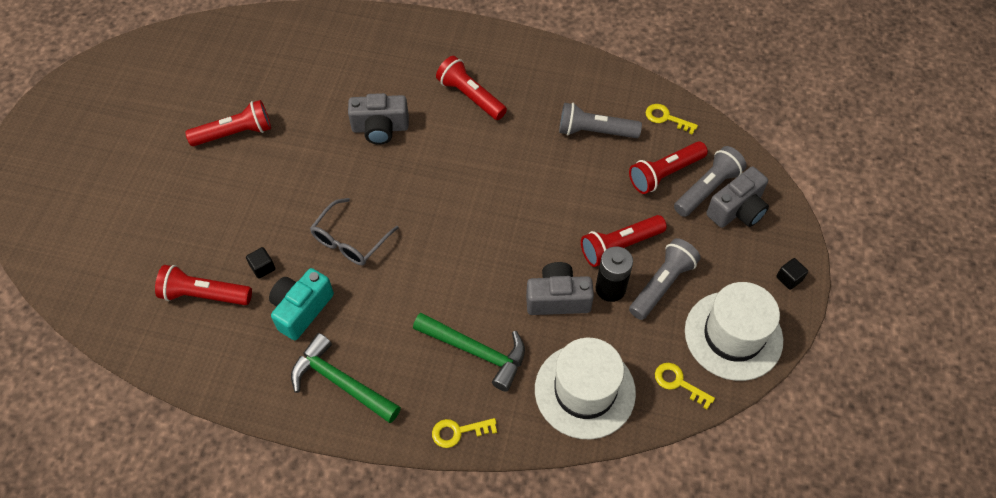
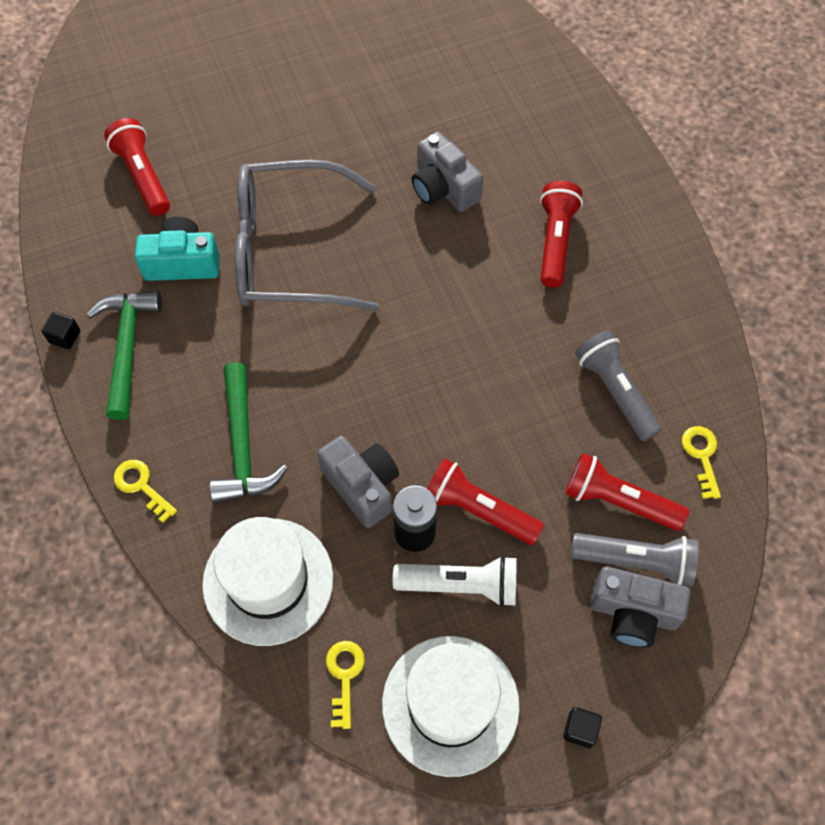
camera: 55 degrees right, 5 degrees up
red flashlight [185,100,271,146] -> none
black cube [246,247,275,279] -> black cube moved to [42,312,81,349]
grey glasses [310,198,399,265] -> grey glasses [235,160,379,311], size x1.88
grey flashlight [629,238,701,320] -> white flashlight [393,556,517,607]

